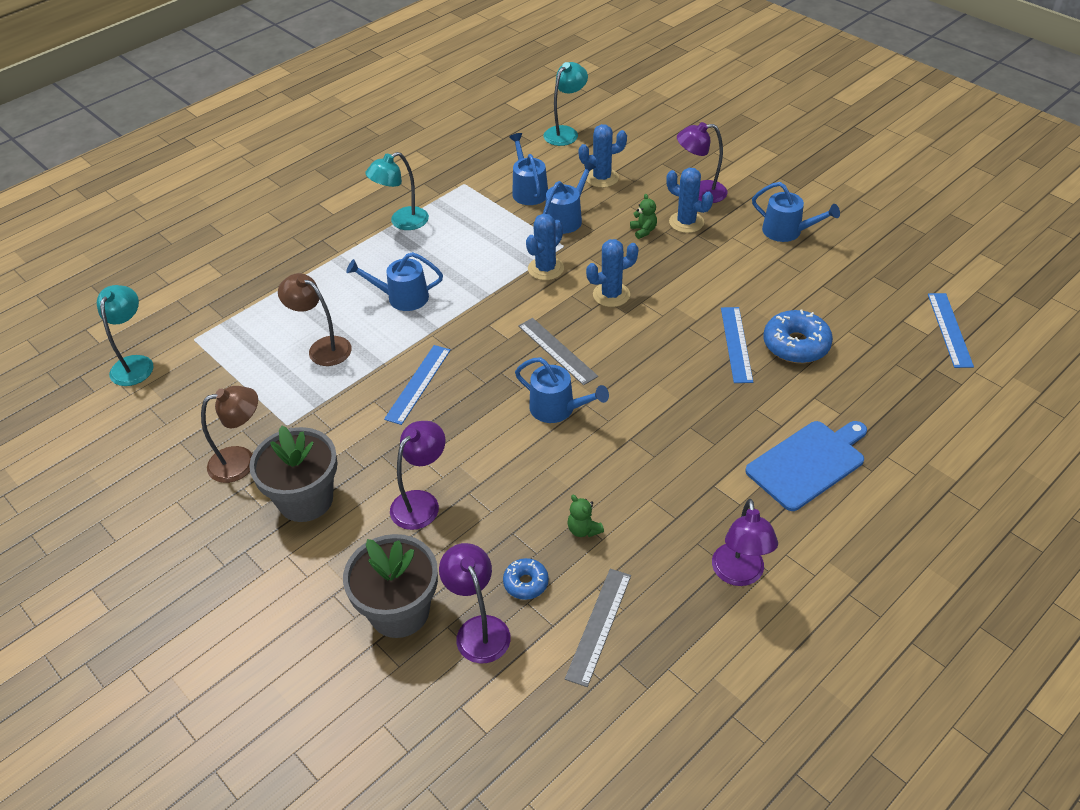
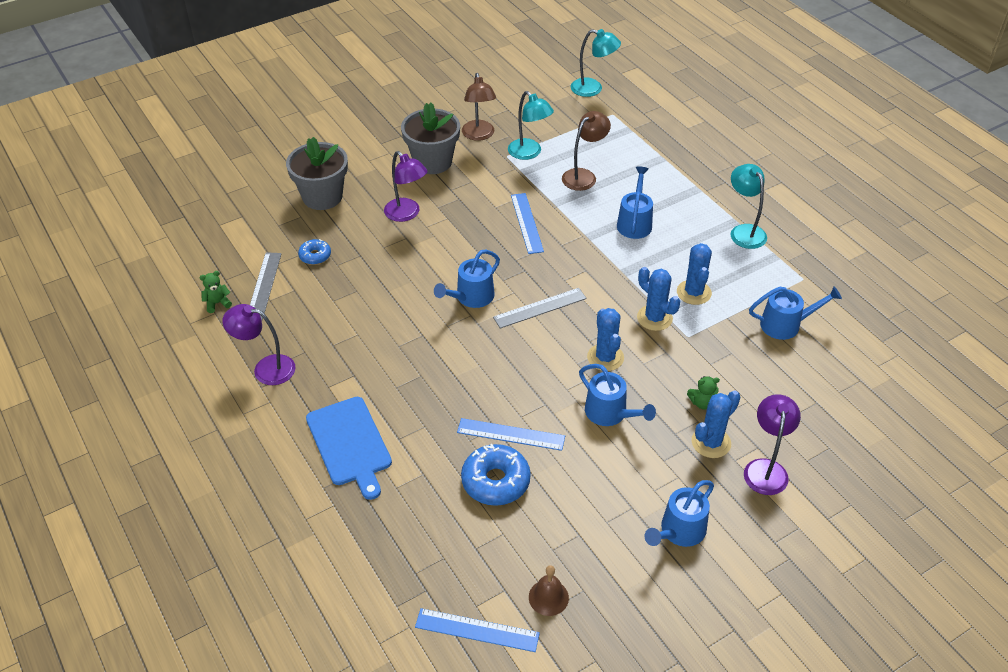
camera: 100 degrees right, 0 degrees up
blue ruler [384,345,451,425] -> blue ruler turned 45 degrees clockwise [511,193,544,254]
purple lamp [439,543,511,663] -> none
blue watering can [543,161,596,234] -> blue watering can moved to [579,364,656,426]
turquoise lamp [544,62,588,146] -> turquoise lamp moved to [508,91,554,160]
grey ruler [565,569,631,687] -> grey ruler turned 60 degrees clockwise [250,252,282,320]
green teddy bear [567,495,604,537] -> green teddy bear moved to [199,271,232,313]
blue cactus [579,124,627,188] -> blue cactus moved to [677,243,712,305]
none -> brown bell [529,565,569,616]

